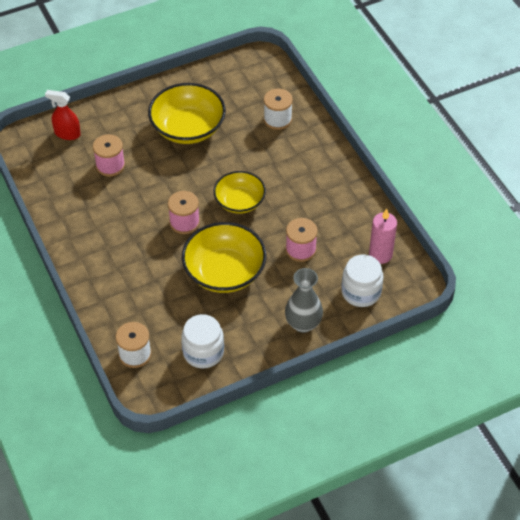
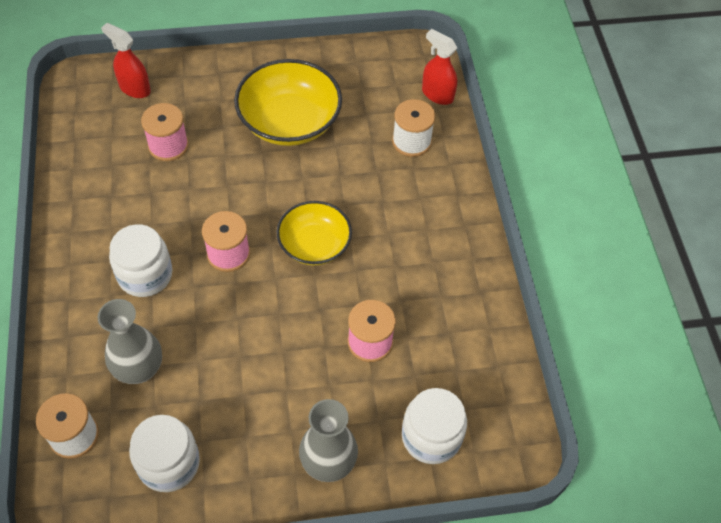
camera: 15 degrees right, 5 degrees up
yellow bowl [182,222,266,293] -> none
pink candle [369,209,397,264] -> none
none -> grey vase [98,299,162,384]
none -> white jar [109,224,173,297]
none -> red spray bottle [422,29,457,105]

